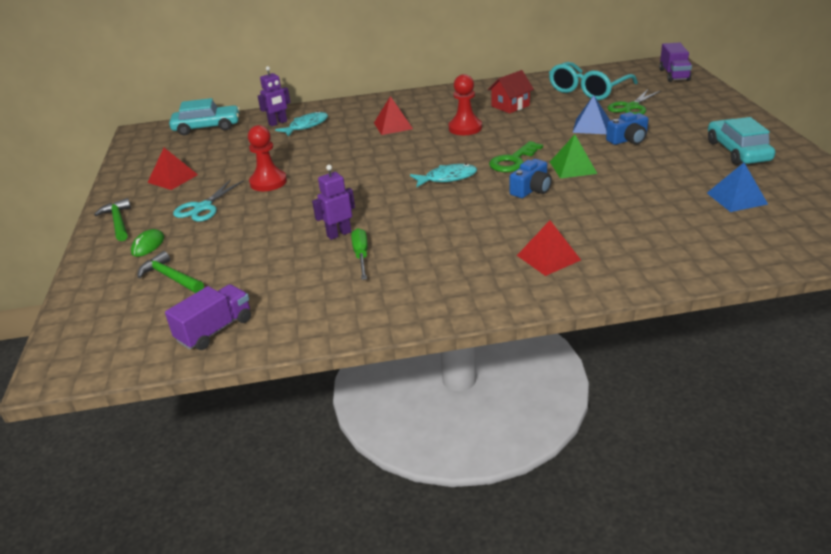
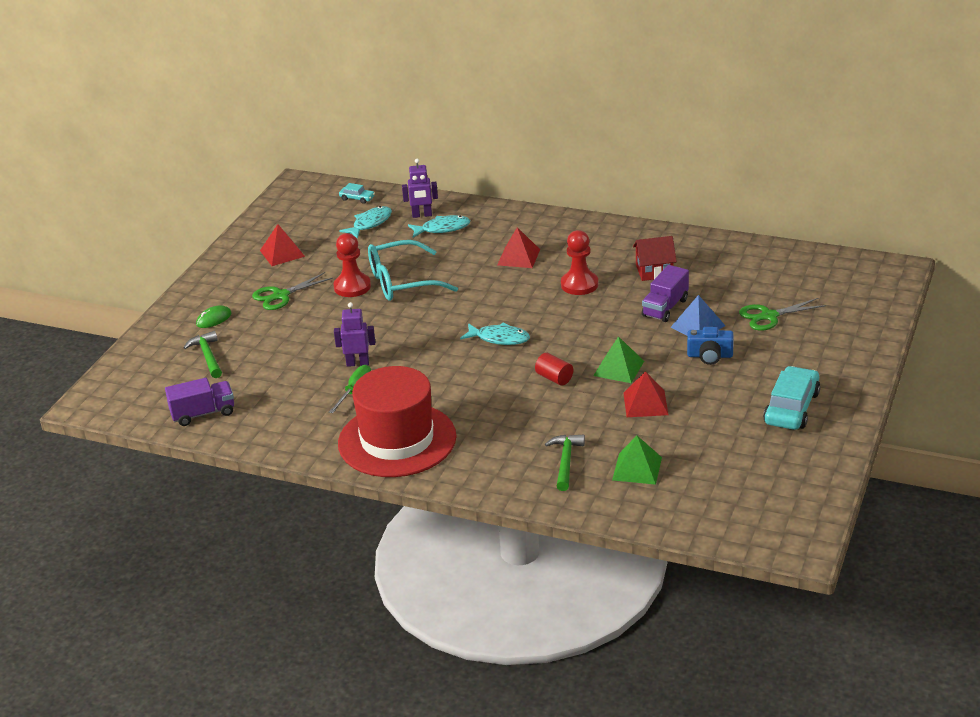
camera: 30 degrees right, 0 degrees up
green hammer [94,198,131,241] -> green hammer moved to [545,435,585,491]
turquoise car [169,98,240,135] -> turquoise car [339,183,375,204], size x0.48
turquoise scissors [173,179,244,222] -> green scissors [252,272,333,310]
green key [489,141,543,172] -> none
blue camera [510,159,552,198] -> red cylinder [535,353,573,386]
red pyramid [517,220,581,276] -> red pyramid moved to [623,371,668,417]
turquoise glasses [549,62,638,100] -> turquoise glasses moved to [368,240,458,301]
purple truck [659,42,692,82] -> purple truck moved to [642,265,689,322]
blue pyramid [707,163,768,212] -> none
none -> red hat [338,366,456,477]
none -> turquoise fish [339,206,392,239]
none -> green pyramid [612,436,662,485]

